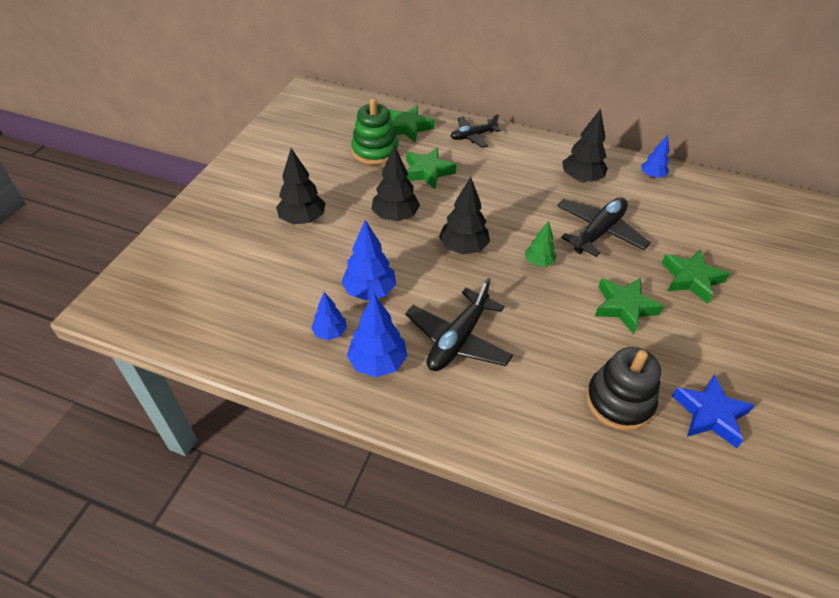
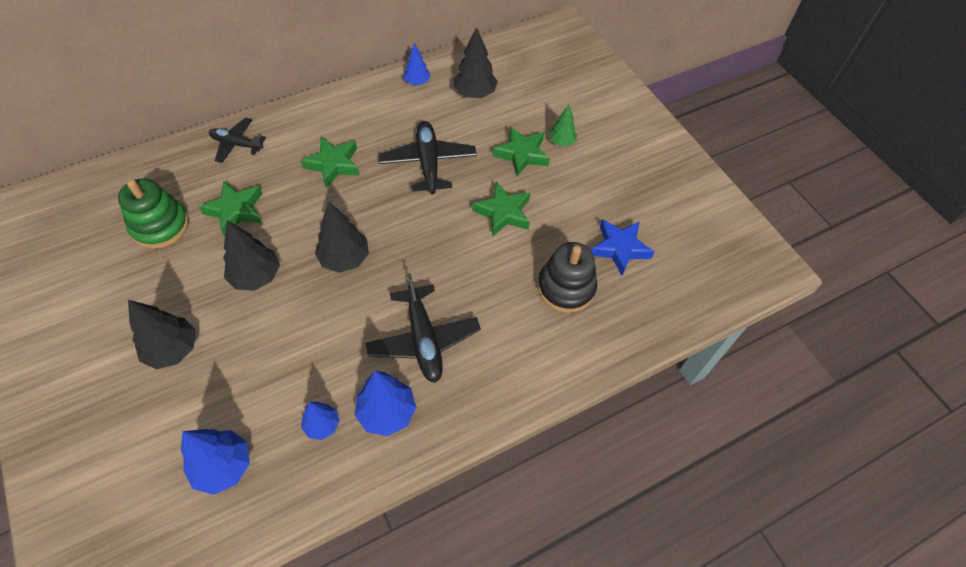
camera: 50 degrees left, 10 degrees up
blue tree [341,220,396,301] -> blue tree moved to [181,429,250,495]
green star [389,105,435,143] -> green star moved to [301,137,360,188]
black plane [450,114,501,148] -> black plane turned 90 degrees clockwise [209,117,266,163]
green tree [525,221,556,267] -> green tree moved to [549,105,577,146]
black tree [562,109,608,183] -> black tree moved to [453,27,498,98]

